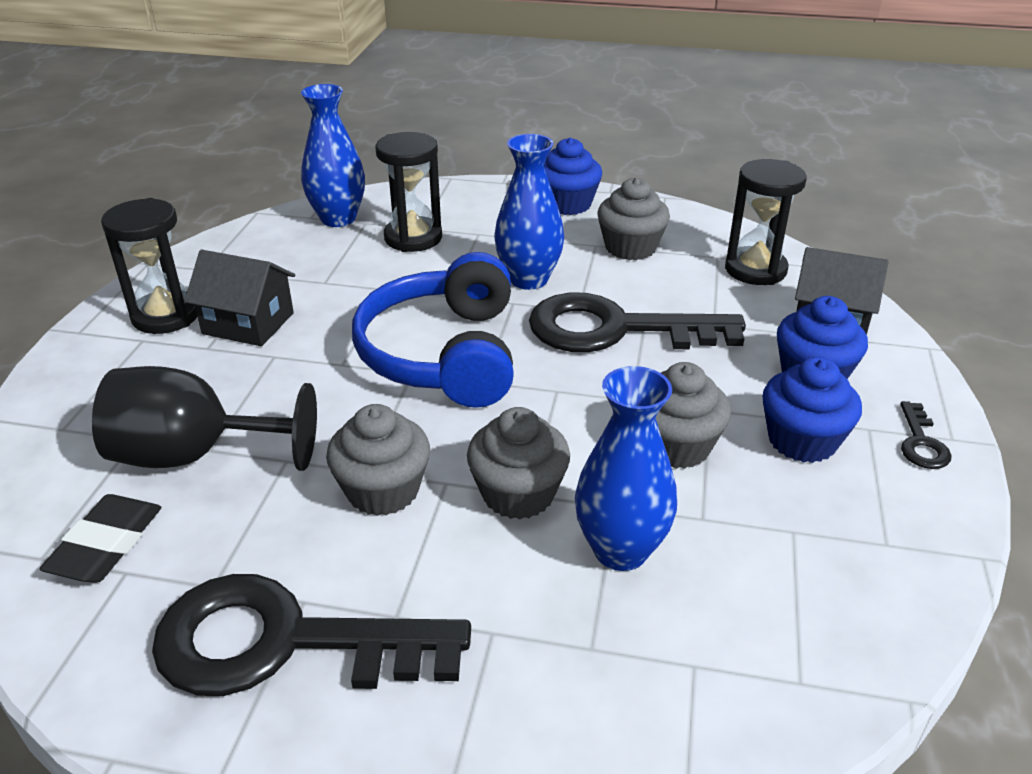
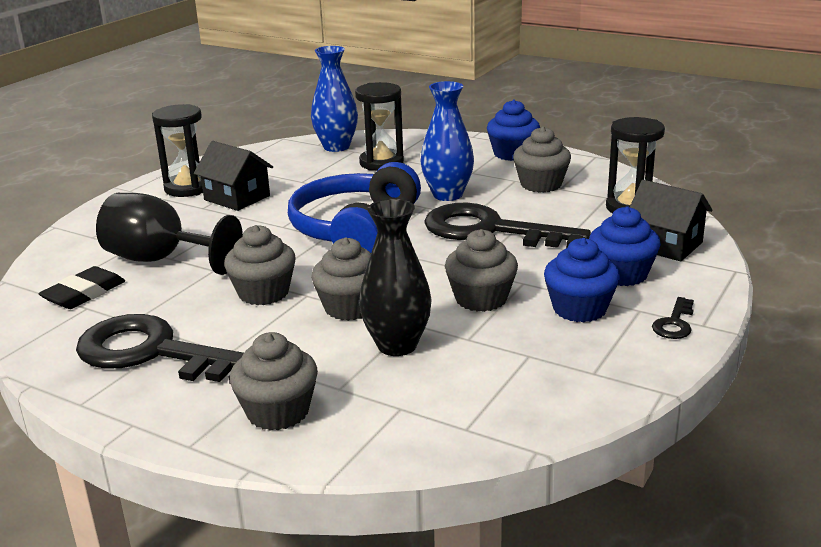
camera: 20 degrees right, 10 degrees down
blue vase [575,366,677,571] -> black vase [359,199,432,356]
none -> grey cupcake [230,332,318,431]

